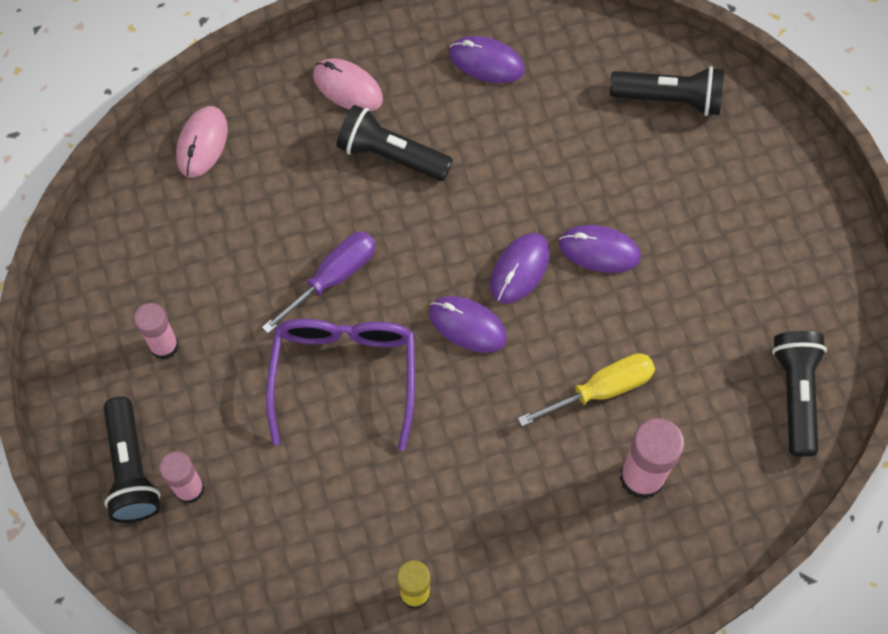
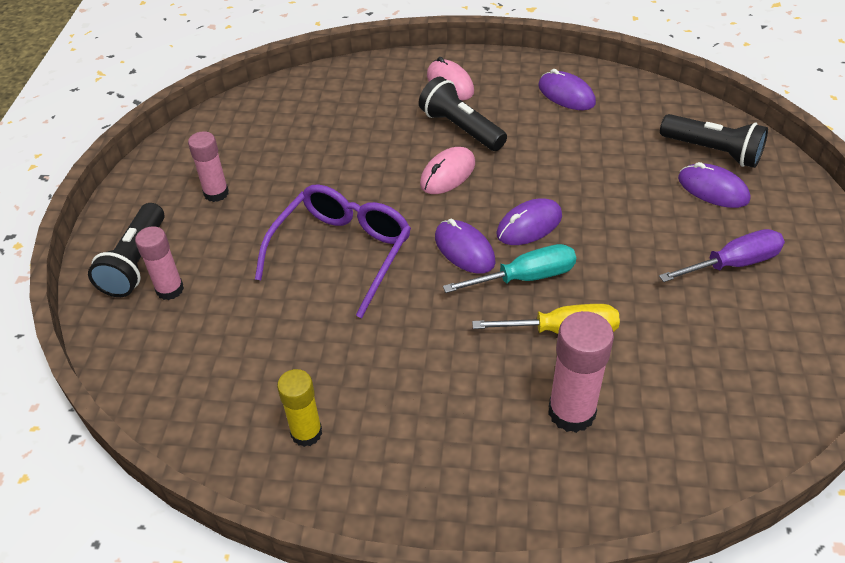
camera: 25 degrees right, 20 degrees down
pink mouse [176,106,228,178] -> pink mouse moved to [420,147,475,194]
purple screwdriver [262,232,376,334] -> purple screwdriver moved to [659,229,785,282]
purple mouse [559,225,641,273] -> purple mouse moved to [678,162,750,208]
black flashlight [772,331,827,457] -> none
none -> turquoise screwdriver [443,244,576,293]

